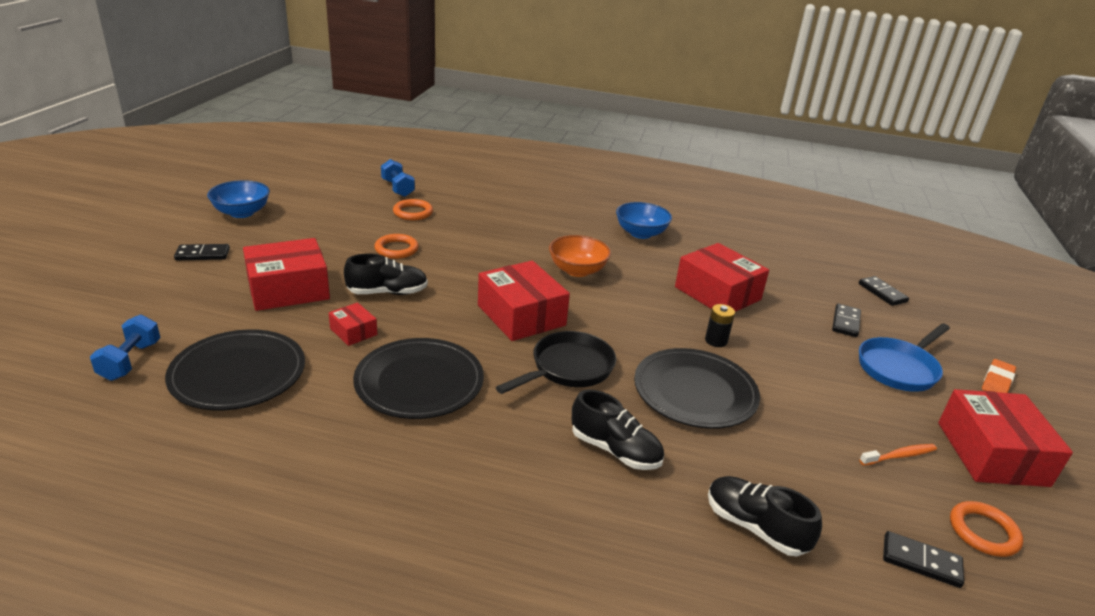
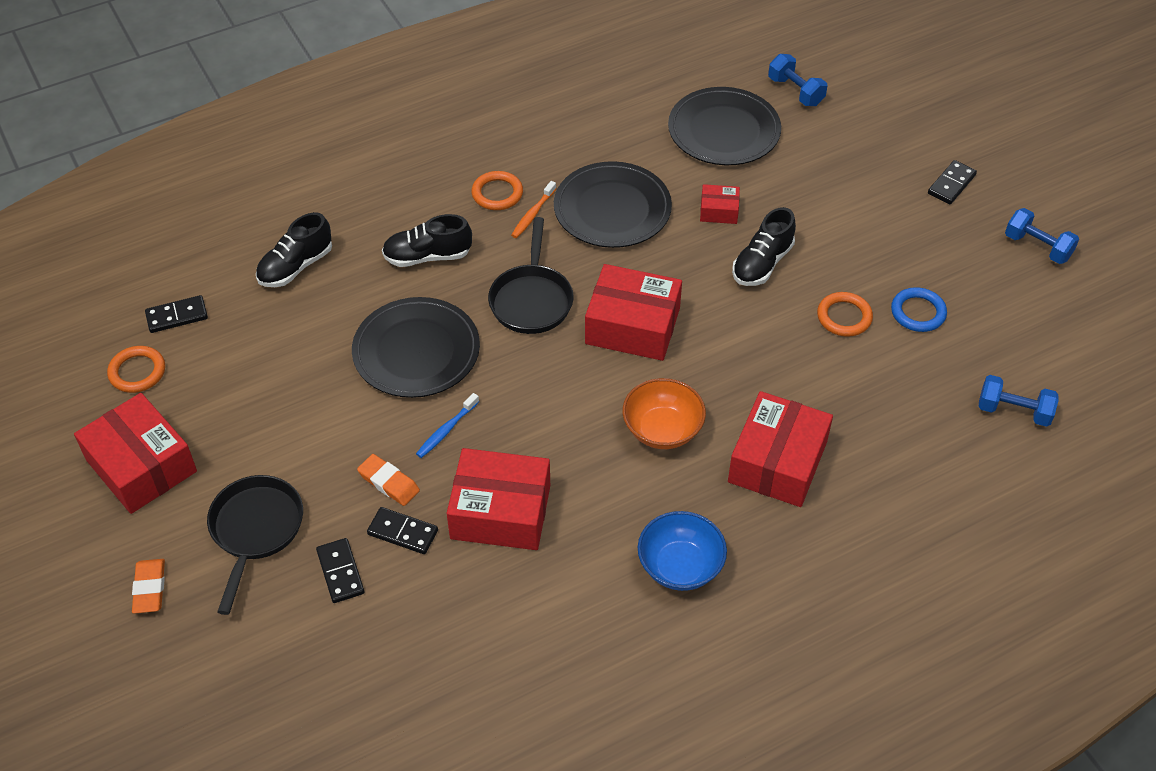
camera: 140 degrees right, 20 degrees up
blue bowl [207,180,270,218] -> blue dumbbell [1005,208,1079,264]
red box [243,238,330,311] -> red box moved to [728,391,833,507]
orange ring [393,199,433,220] -> orange ring moved to [471,171,523,210]
black battery [705,304,735,347] -> blue toothbrush [416,393,479,458]
black shoe [708,476,822,556] -> black shoe turned 135 degrees clockwise [256,212,332,287]
black domino [859,276,909,306] -> black domino moved to [367,507,438,554]
blue pan [859,323,950,392] -> black pan [207,475,303,615]
orange toothbrush [859,444,937,466] -> orange toothbrush moved to [511,181,556,238]
none -> orange eraser [357,454,420,506]
none -> blue ring [891,287,947,332]

